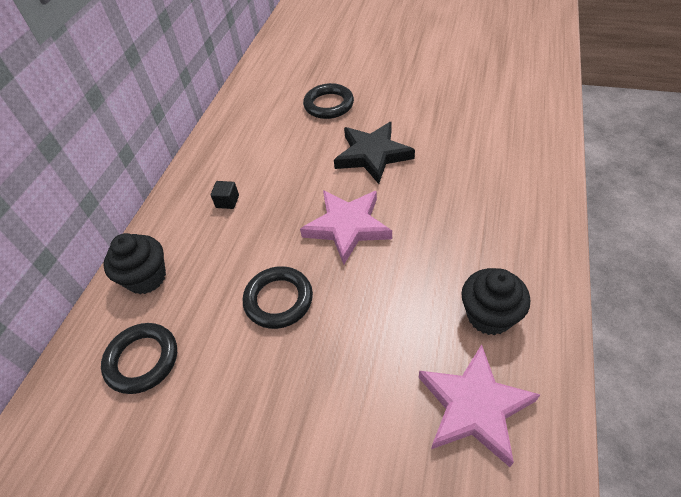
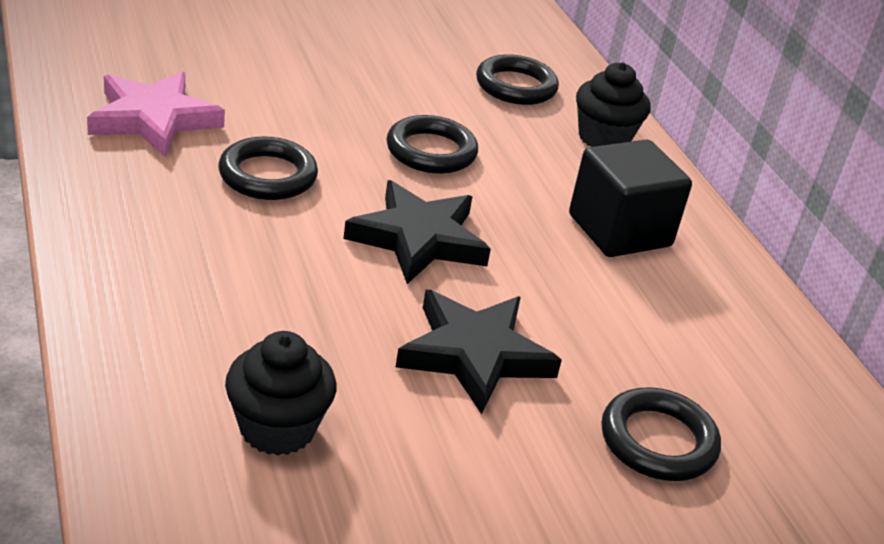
camera: 135 degrees right, 15 degrees down
black cube [211,181,239,209] -> black cube [569,139,692,257], size x2.47
pink star [300,190,392,264] -> black star [343,180,491,284]
black cupcake [461,268,530,335] -> black cupcake moved to [225,331,336,455]
none -> black ring [218,136,318,200]

